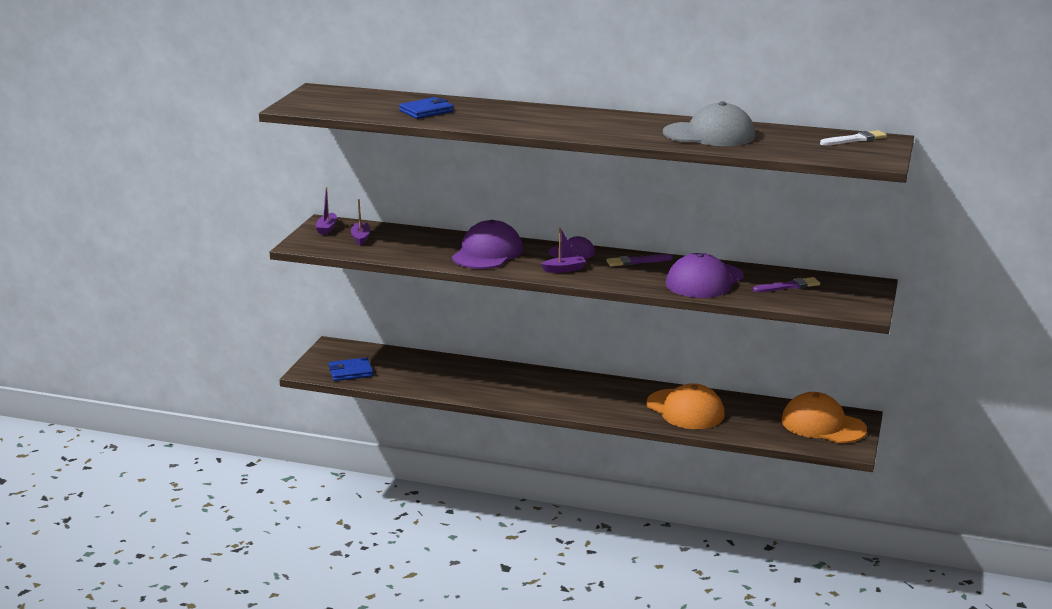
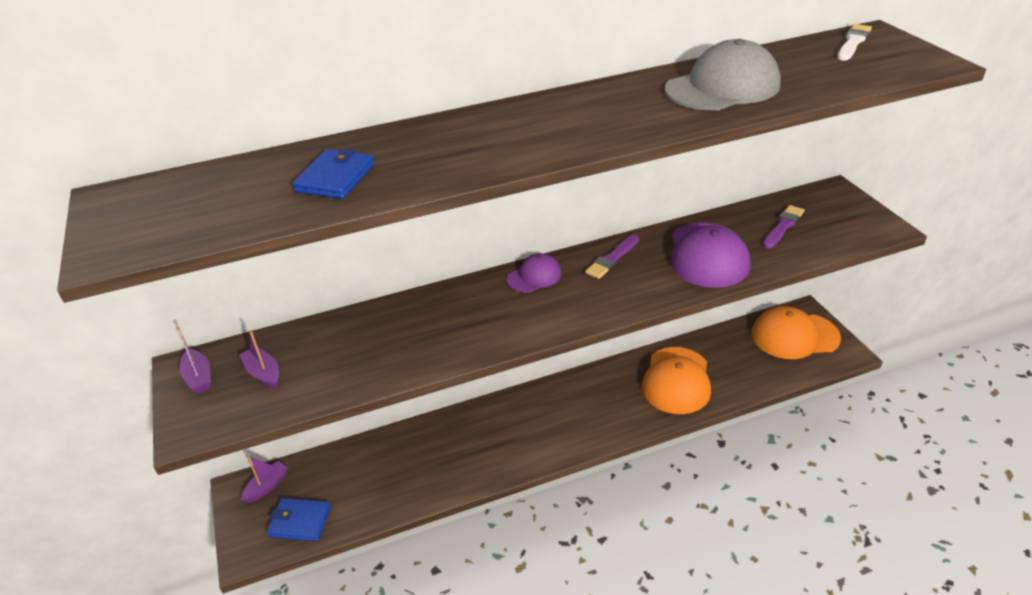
camera: 35 degrees left, 15 degrees up
blue wallet [329,357,373,381] -> blue wallet turned 60 degrees clockwise [267,498,331,541]
purple cap [452,220,523,269] -> none
purple boat [541,228,586,273] -> purple boat moved to [241,456,288,503]
orange cap [646,383,725,429] -> orange cap turned 90 degrees clockwise [642,347,711,414]

